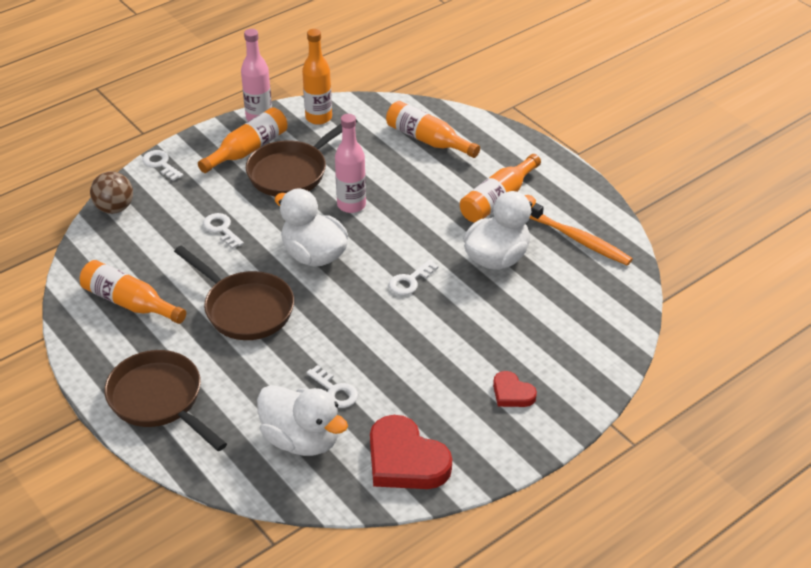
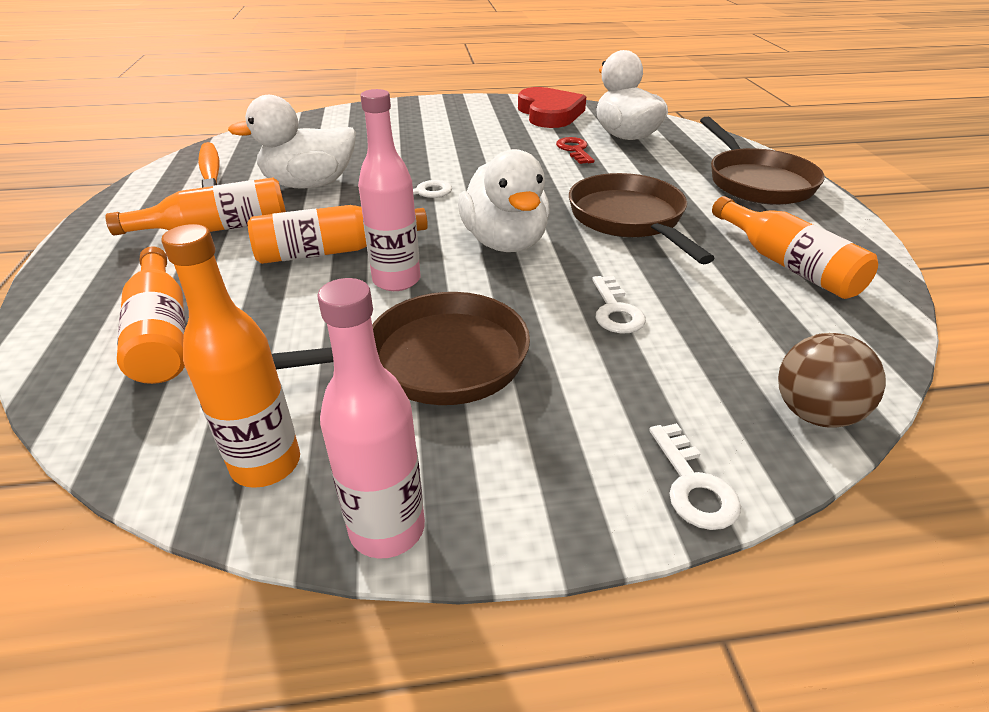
camera: 150 degrees left, 5 degrees down
orange bottle [198,107,287,173] -> orange bottle moved to [248,205,428,264]
white key [306,365,358,408] -> red key [556,137,594,164]
red heart [493,371,537,407] -> none

